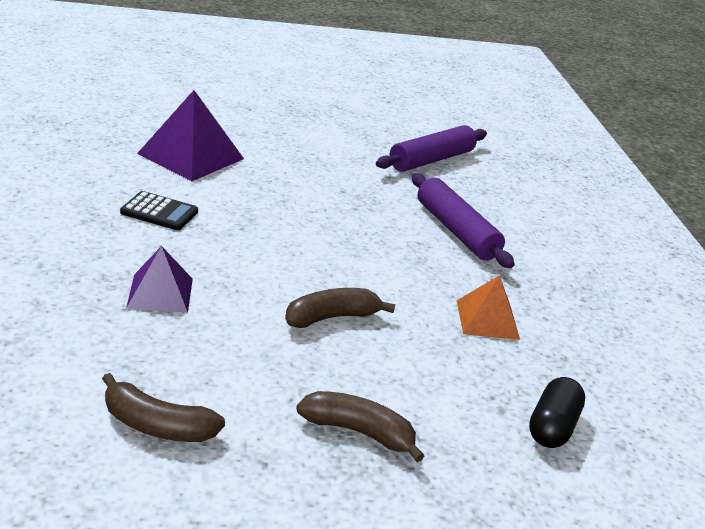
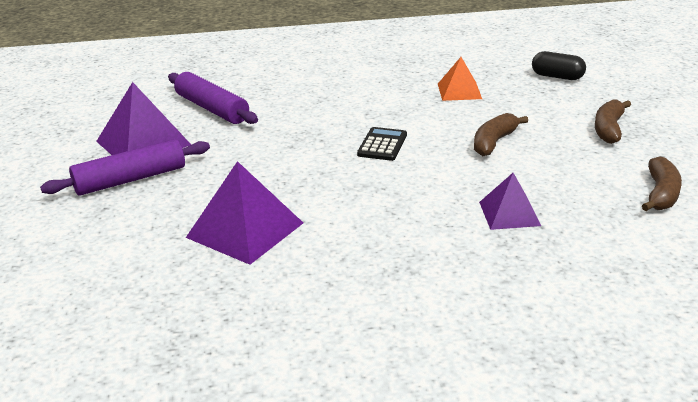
camera: 85 degrees left, 0 degrees up
black calculator [120,191,198,230] -> black calculator moved to [357,127,407,161]
brown banana [285,288,395,328] -> brown banana turned 60 degrees clockwise [474,113,528,156]
purple rolling pin [412,173,515,268] -> purple rolling pin moved to [40,139,210,196]
none -> purple pyramid [96,82,191,155]

